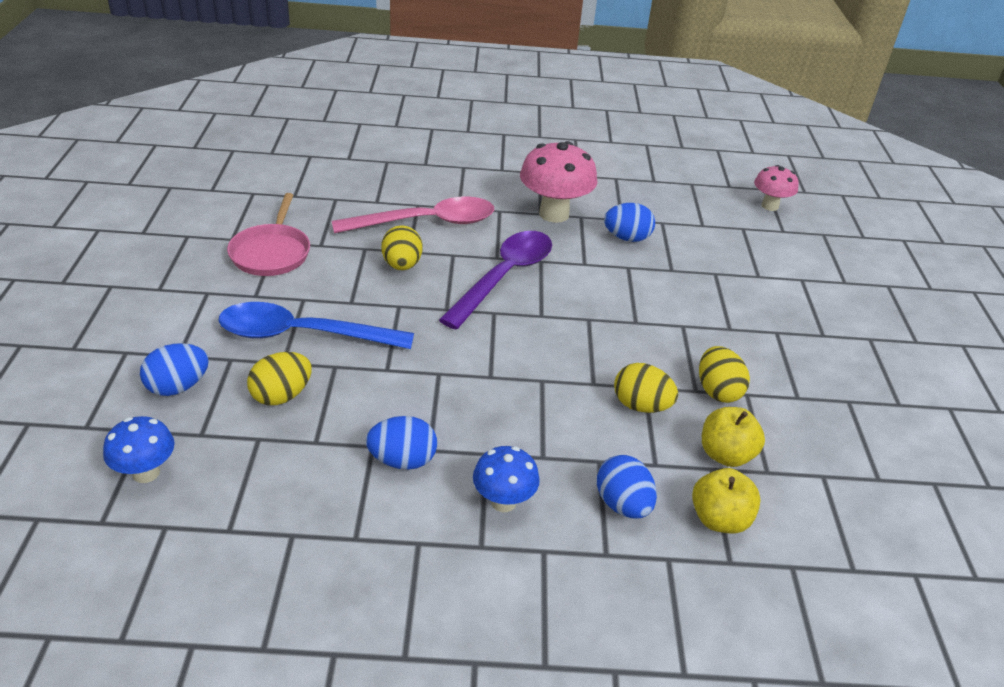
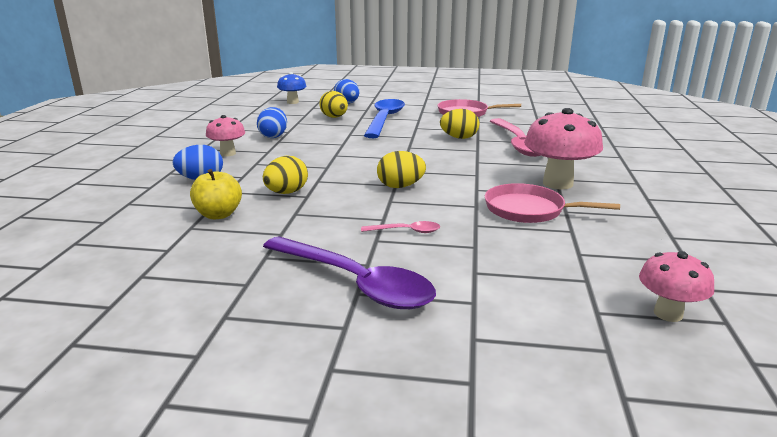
camera: 100 degrees right, 15 degrees down
purple spoon [439,231,552,330] -> purple spoon moved to [263,236,436,309]
blue mushroom [473,446,540,512] -> pink mushroom [206,115,245,156]
blue egg [604,203,655,242] -> pink pan [485,183,620,223]
yellow apple [692,468,761,534] -> none
yellow egg [699,346,750,403] -> yellow egg moved to [377,151,426,188]
none -> pink spoon [361,221,440,233]

